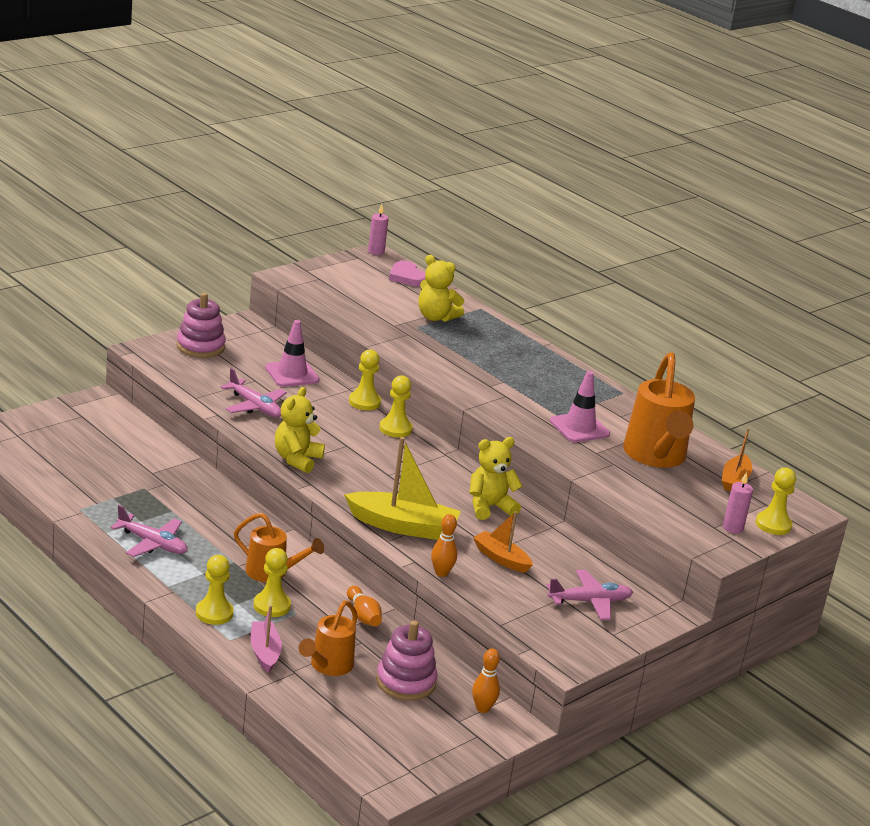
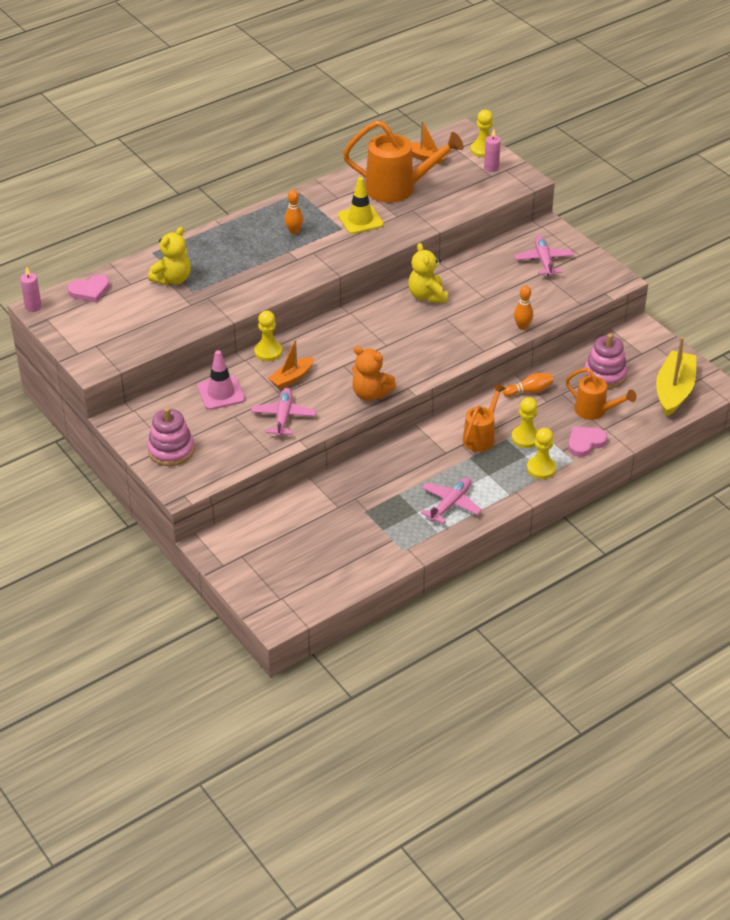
camera: 80 degrees left, 15 degrees up
pink plane [220,368,287,418] -> pink plane turned 45 degrees counterclockwise [251,388,316,437]
pink boat [251,605,282,673] -> pink heart [568,426,607,457]
yellow teddy bear [275,387,325,473] -> orange teddy bear [352,346,396,401]
yellow boat [344,437,461,540] -> yellow boat moved to [656,337,696,417]
yellow pawn [380,375,413,438] -> none
orange bowling pin [472,648,500,713] -> orange bowling pin moved to [285,190,303,235]
orange boat [473,511,533,573] -> orange boat moved to [268,339,314,389]
pink traffic cone [550,371,610,442] -> yellow traffic cone [338,177,383,234]

